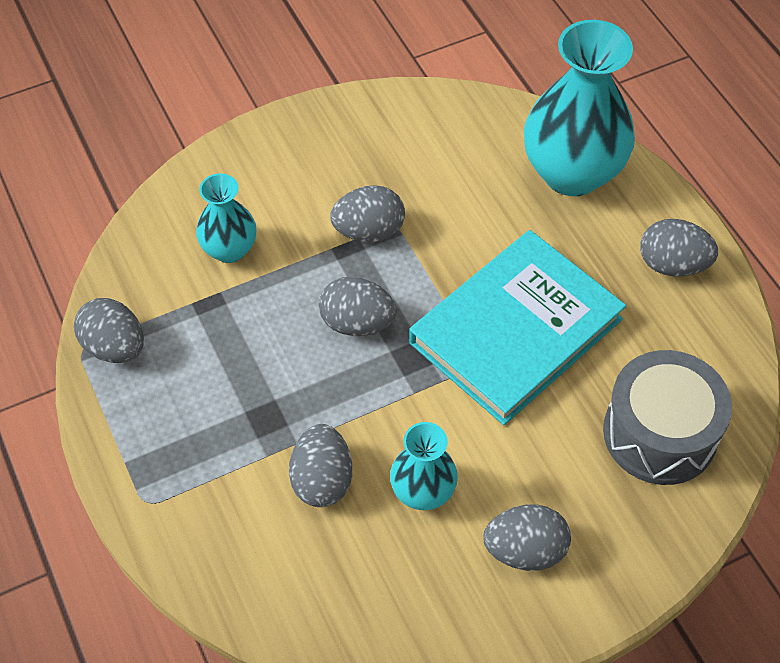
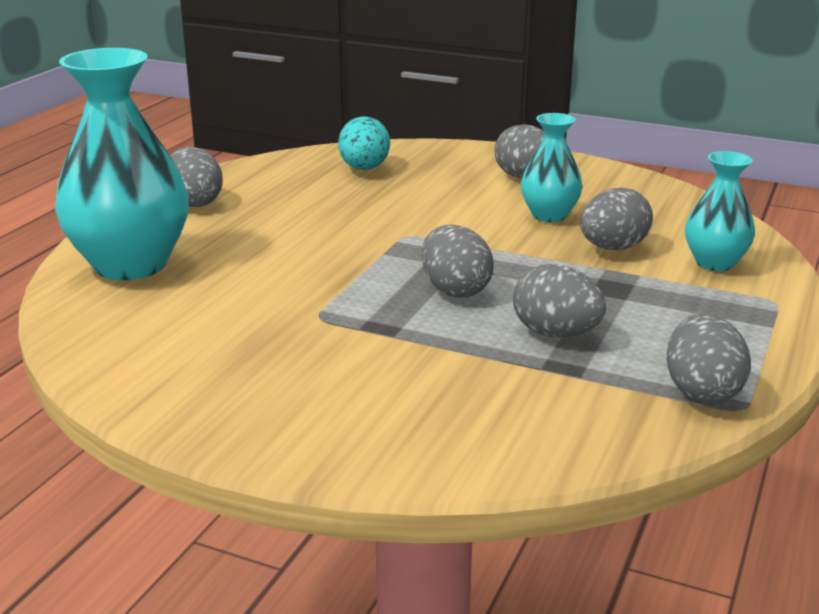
camera: 130 degrees left, 30 degrees down
turquoise vase [196,173,257,263] -> turquoise vase moved to [685,151,755,271]
grey egg [330,185,405,242] -> grey egg moved to [513,264,606,337]
turquoise book [409,230,626,425] -> none
grey drum [603,350,732,485] -> turquoise egg [338,116,390,170]

